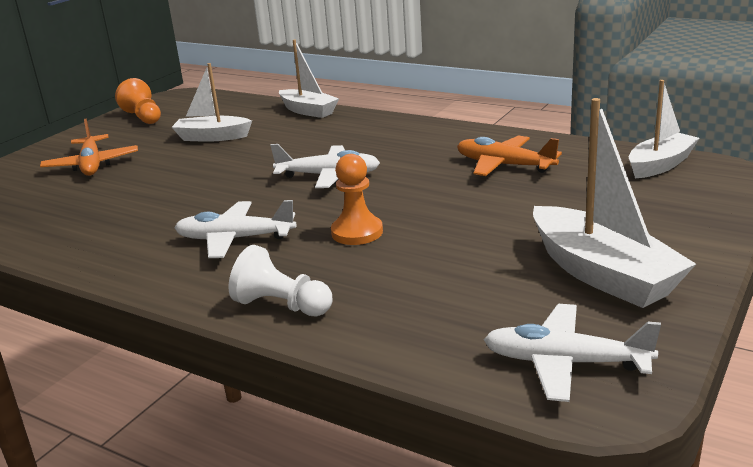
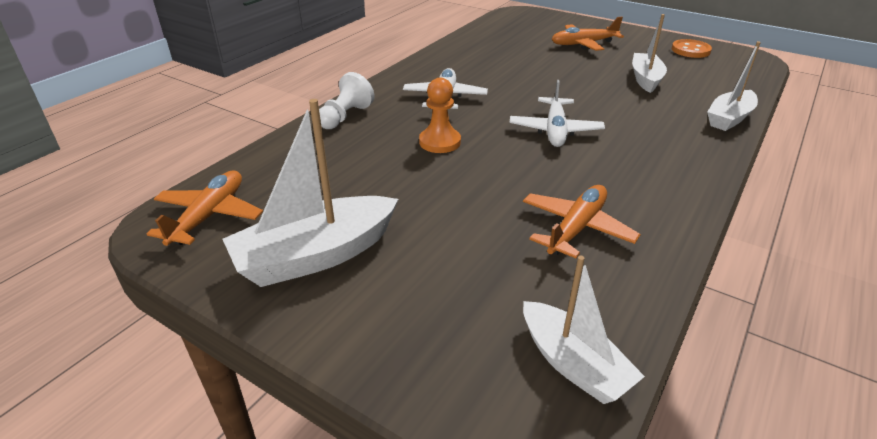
camera: 90 degrees right, 10 degrees up
orange pawn [115,78,161,124] -> orange button [672,39,712,58]
white plane [484,304,661,402] -> orange plane [147,170,263,246]

